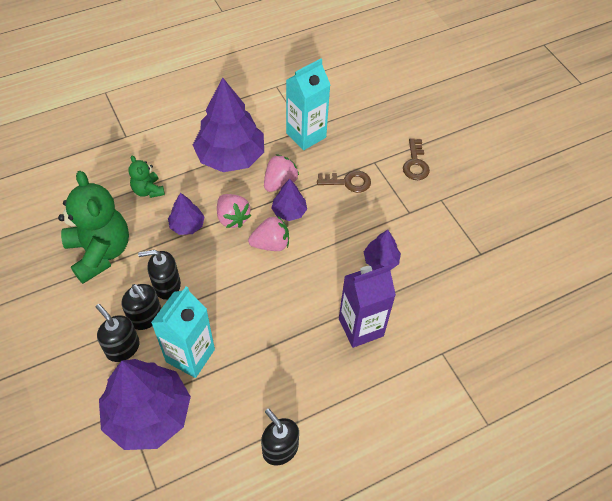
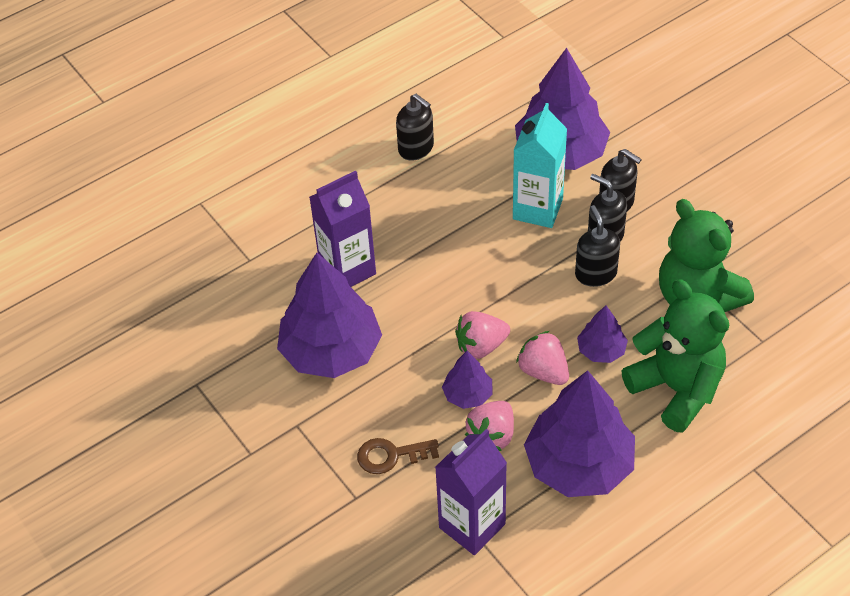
camera: 175 degrees right, 5 degrees down
green teddy bear [129,155,165,198] -> green teddy bear [622,279,729,433], size x2.04
black soap dispenser [138,250,181,300] -> black soap dispenser turned 90 degrees counterclockwise [575,205,620,287]
turquoise carton [286,58,330,150] -> purple carton [435,429,507,555]
purple tree [364,230,401,270] -> purple tree [277,253,382,378], size x2.09
brown key [403,138,430,180] -> none

